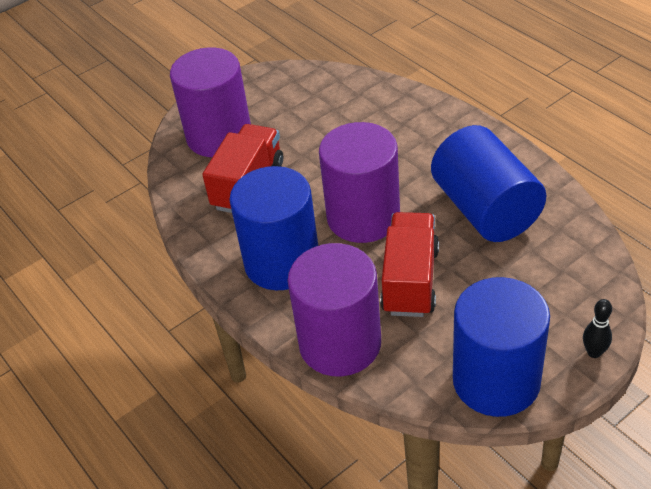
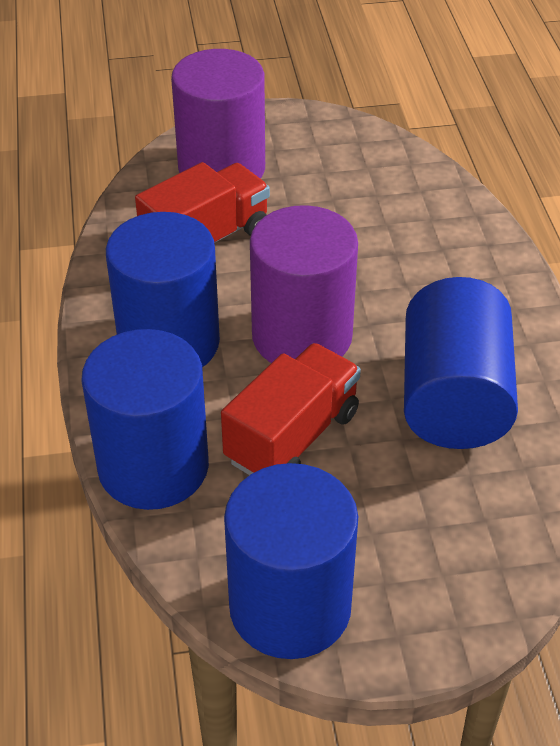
camera: 25 degrees right, 0 degrees up
purple cylinder [287,243,381,376] -> blue cylinder [82,329,209,510]
black bowling pin [583,299,612,358] -> none

